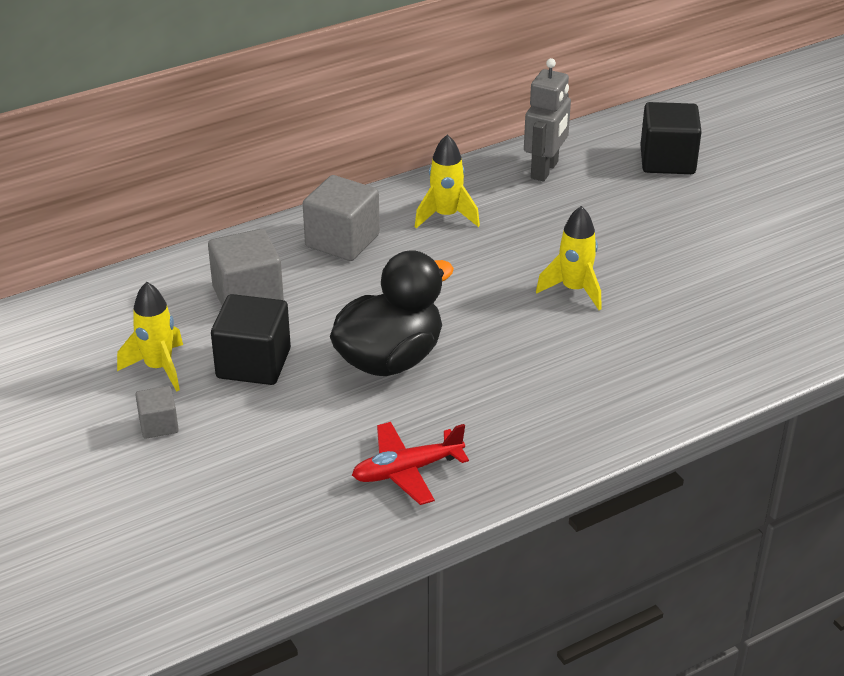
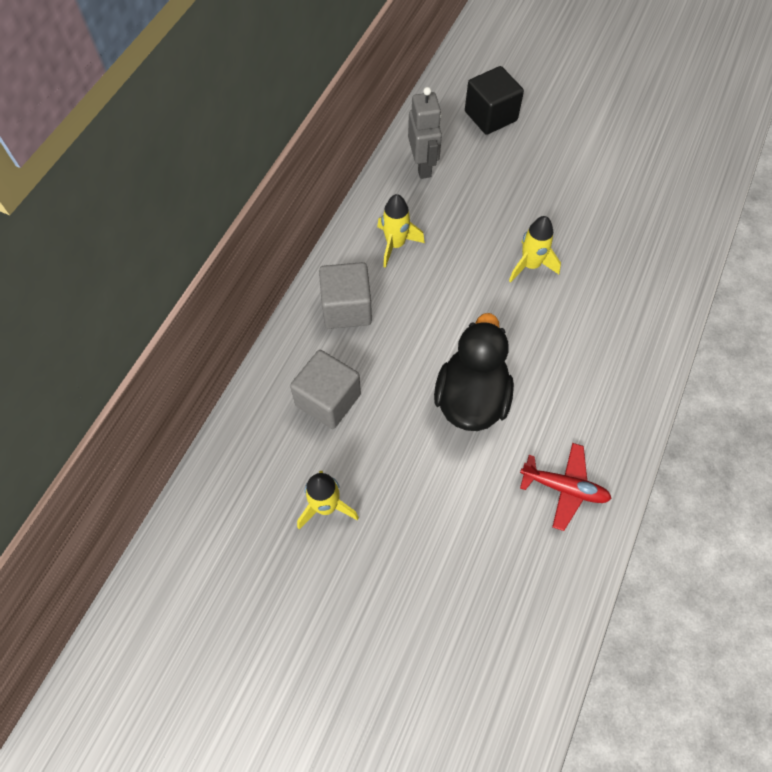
camera: 35 degrees left, 25 degrees up
grey cube [135,386,179,439] -> none
black cube [211,294,291,385] -> none
red plane [352,422,469,505] -> red plane turned 105 degrees counterclockwise [520,443,612,531]

